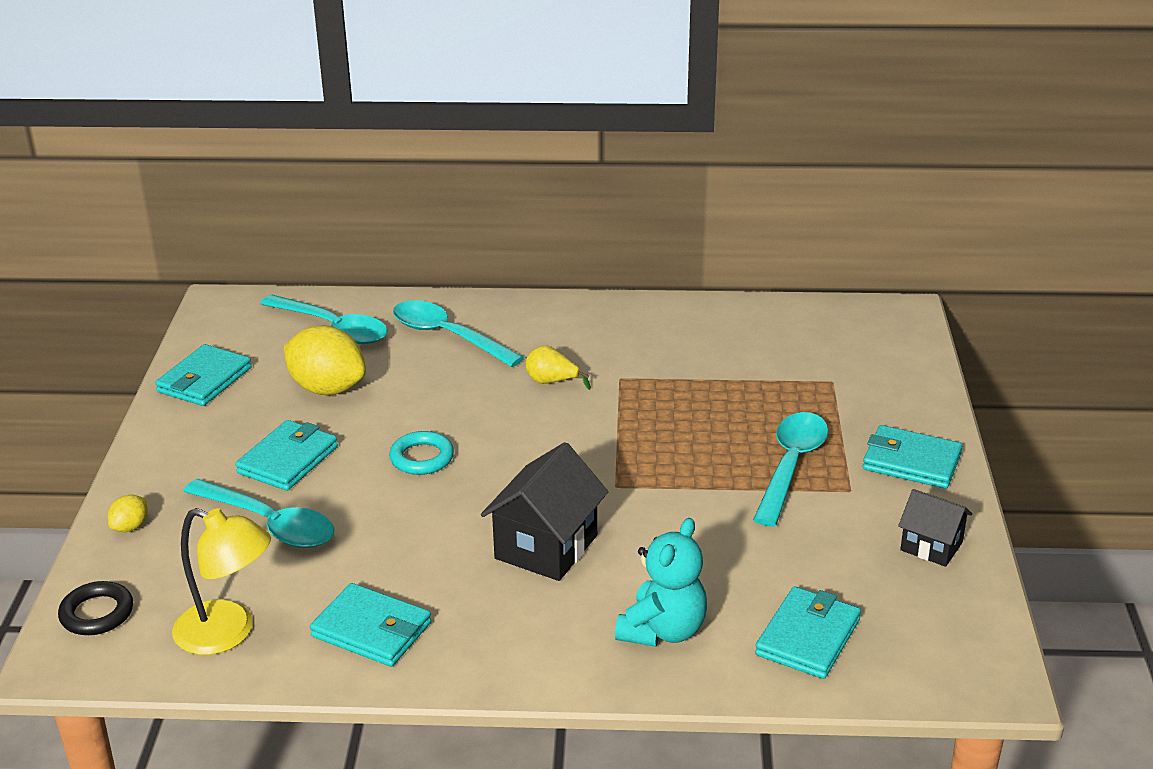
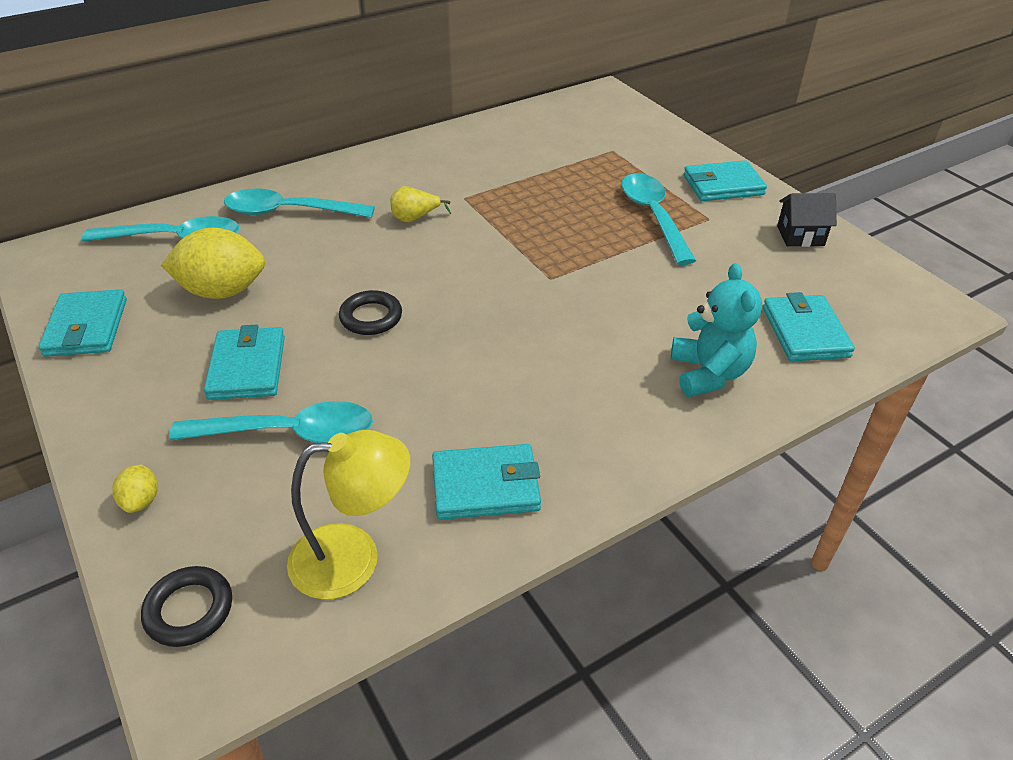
camera: 35 degrees left, 10 degrees up
turquoise ring [389,431,454,475] -> black ring [339,290,402,335]
black house [481,442,608,581] -> none

